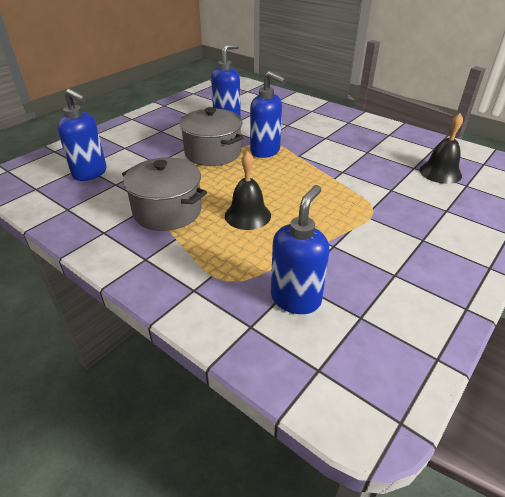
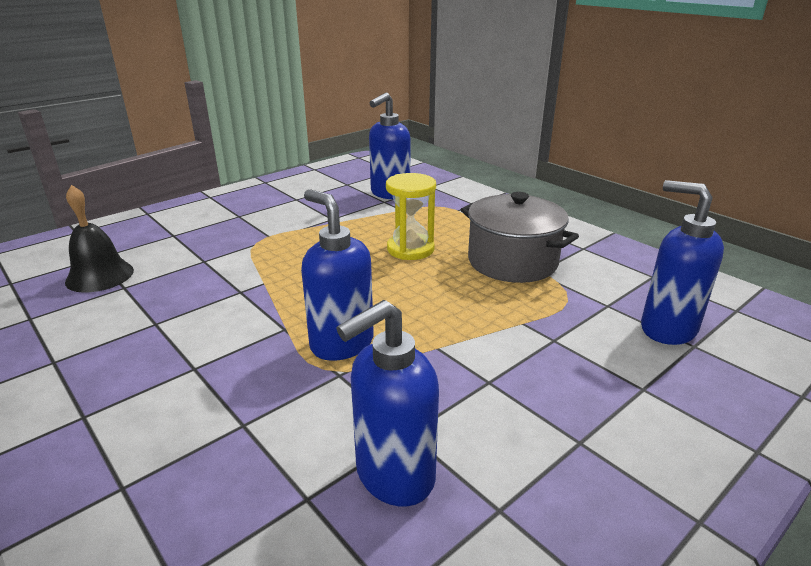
camera: 170 degrees left, 10 degrees down
grey pot [179,107,244,166] -> none
black bell [225,151,271,230] -> yellow hourglass [386,173,436,260]

